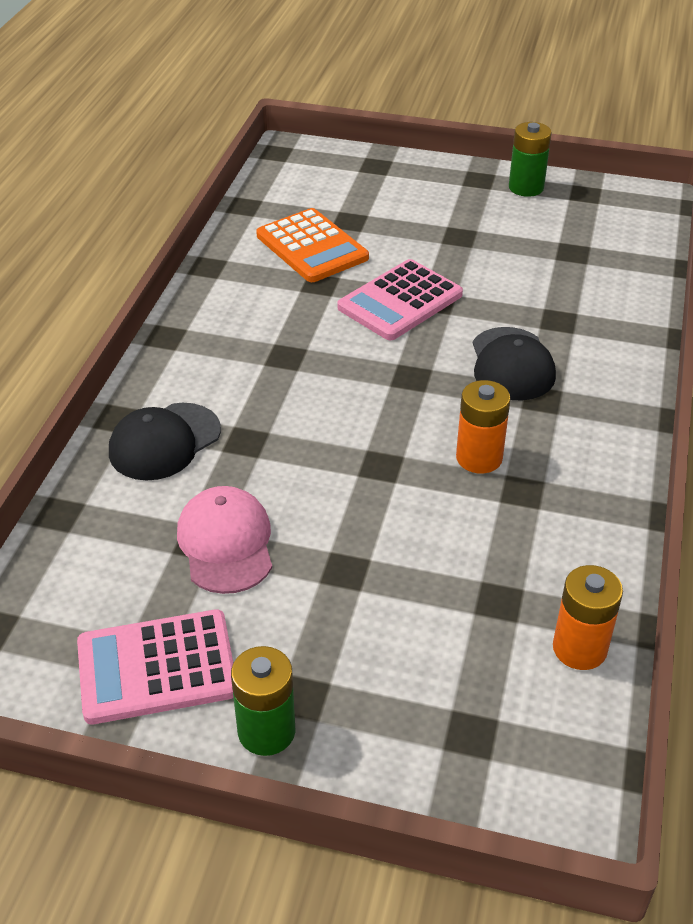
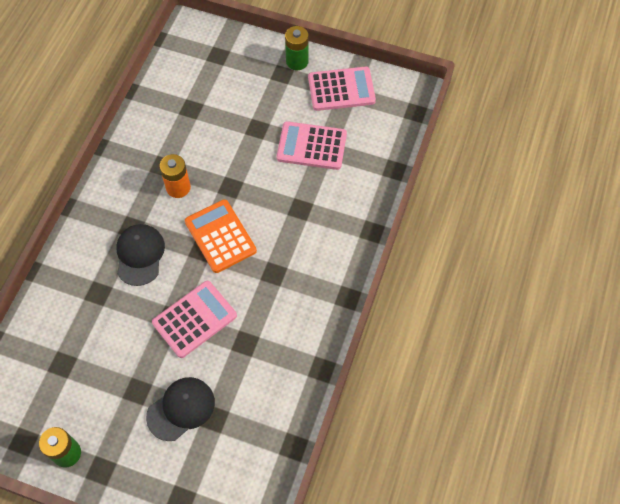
camera: 175 degrees left, 20 degrees up
black cap [109,403,221,480] -> black cap moved to [146,377,215,441]
pink cap [177,486,272,594] -> pink calculator [277,121,347,170]
orange calculator [256,208,369,282] -> orange calculator moved to [185,199,257,273]
orange battery [553,565,623,670] -> none

